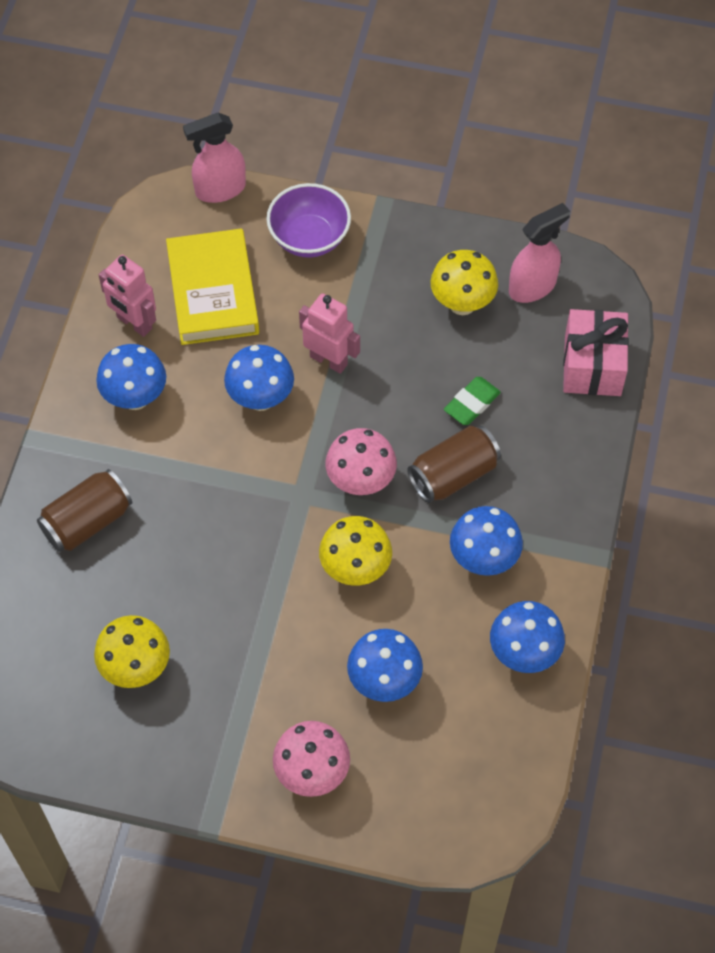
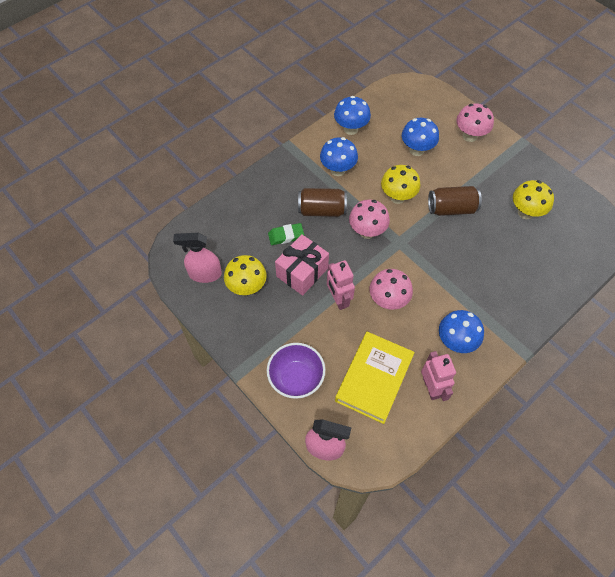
camera: 145 degrees left, 0 degrees up
brown can [37,469,132,552] -> brown can moved to [428,186,482,216]
blue mushroom [224,345,294,411] -> pink mushroom [370,269,413,310]
pink gift [563,309,629,396] -> pink gift moved to [275,234,329,296]

